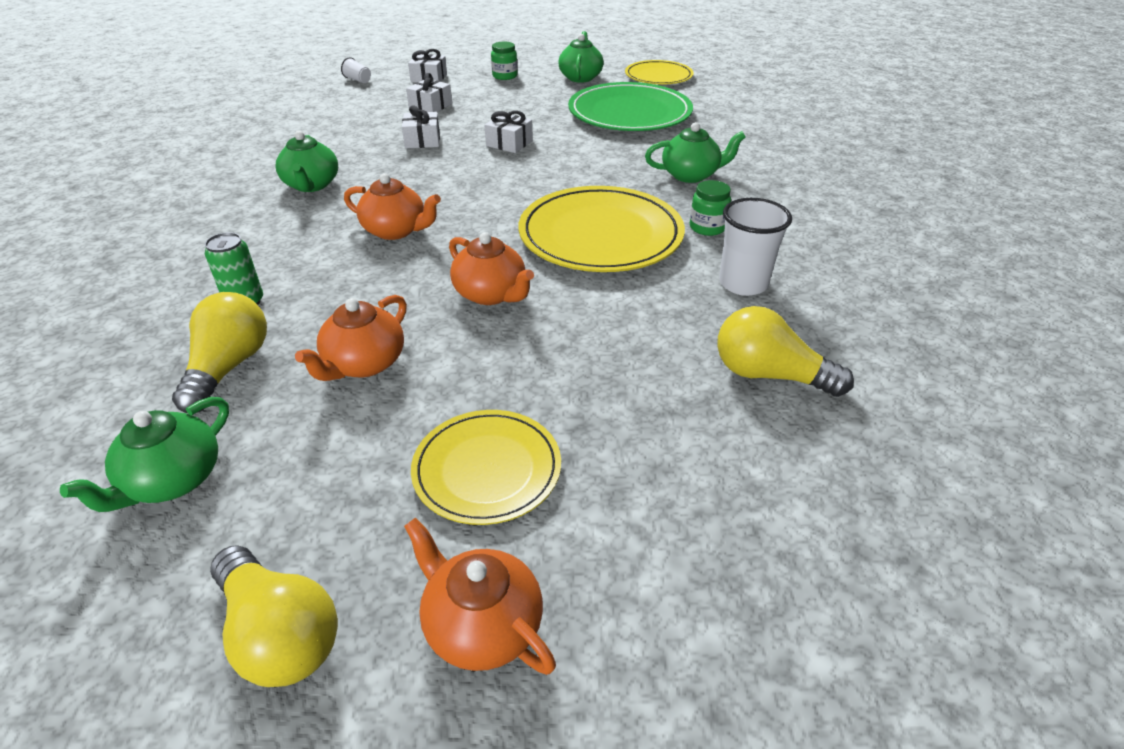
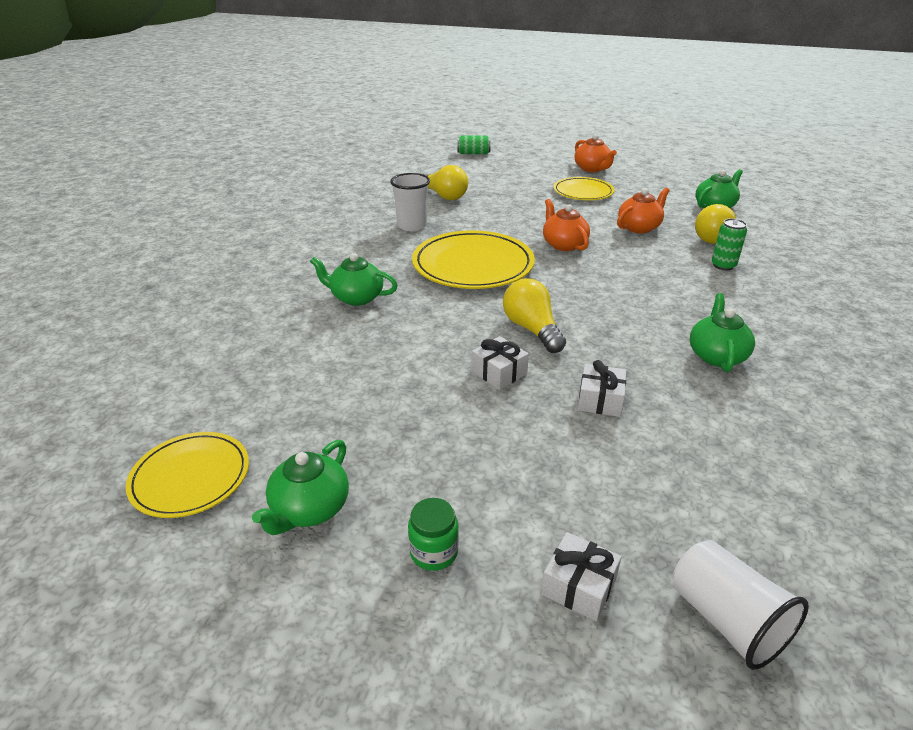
camera: 160 degrees left, 5 degrees down
yellow light bulb [210,545,338,687] -> yellow light bulb moved to [503,278,566,353]
white cup [341,57,371,83] -> white cup [673,540,809,670], size x1.97
orange teapot [344,173,441,240] -> none
white gift [406,73,452,112] -> none
green plate [568,82,693,131] -> none
green jar [690,180,731,236] -> none
none -> green can [458,135,491,154]

